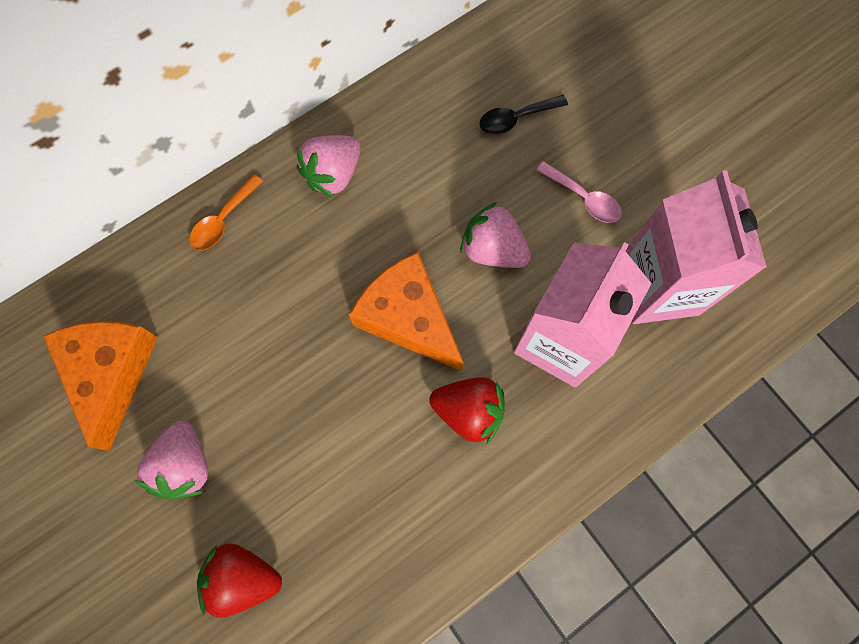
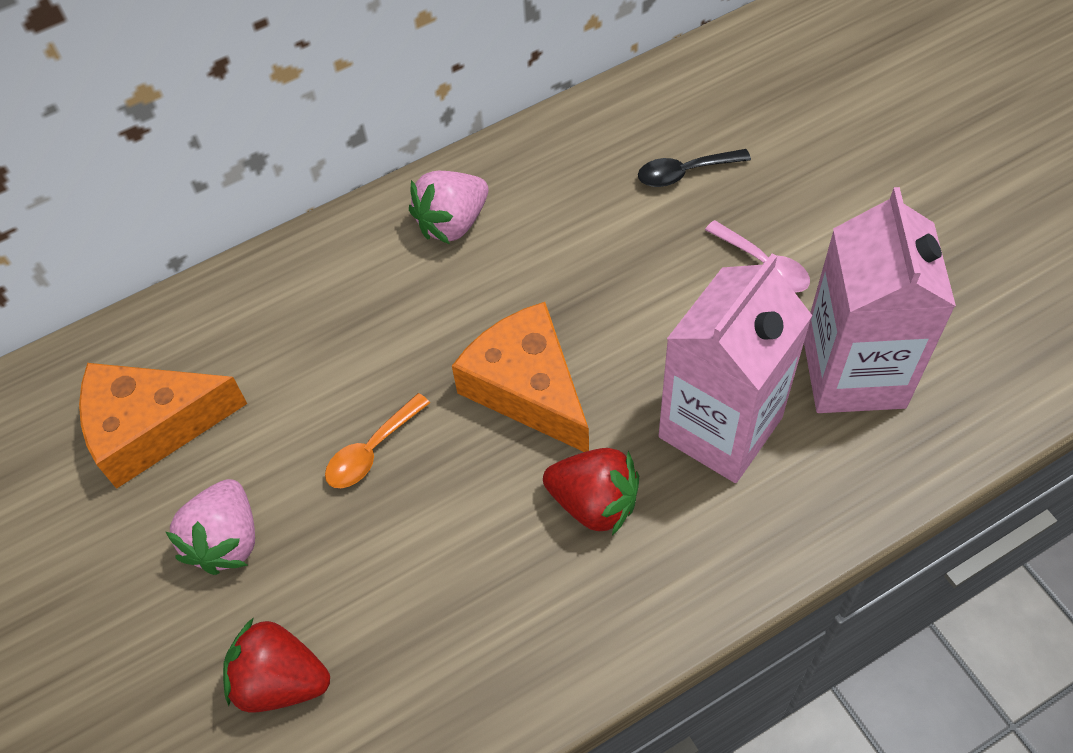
camera: 10 degrees right, 15 degrees down
orange cheese [43,321,158,451] -> orange cheese turned 105 degrees counterclockwise [79,363,247,489]
orange spoon [189,174,263,251] -> orange spoon moved to [325,393,430,488]
pink strawberry [460,202,531,268] -> none

